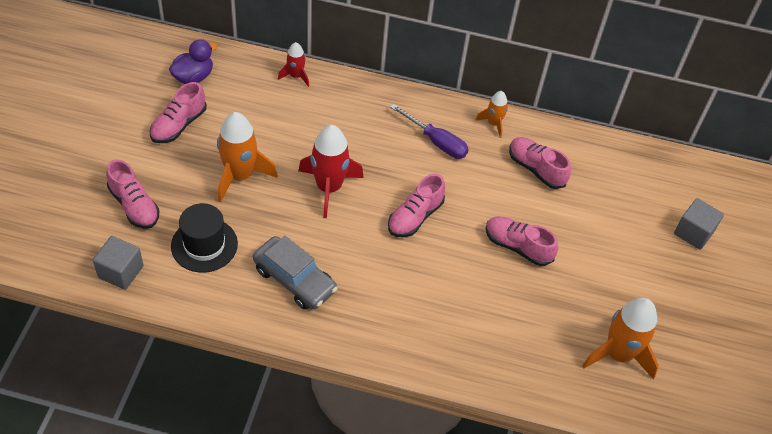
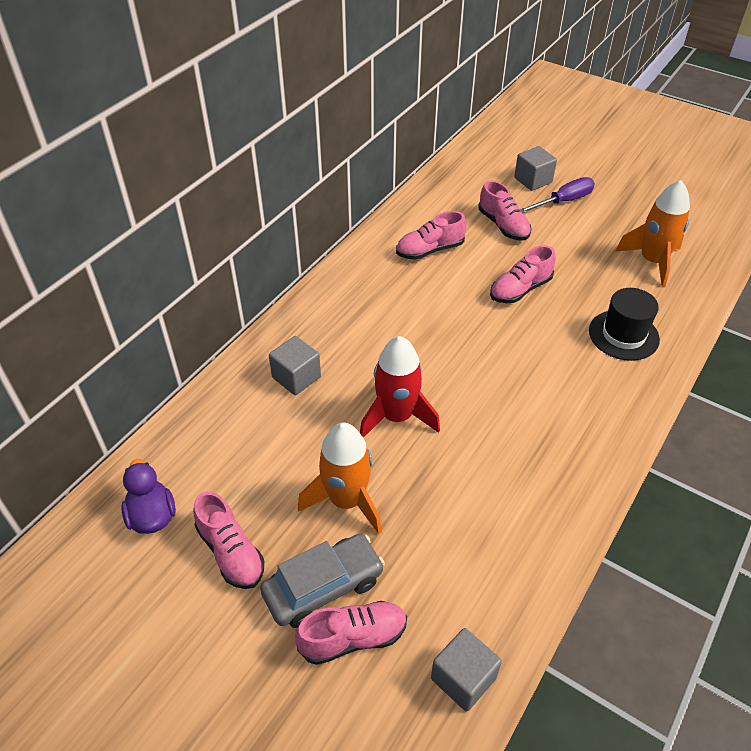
camera: 65 degrees left, 5 degrees down
black hat [171,203,238,273] -> black hat moved to [589,288,660,361]
grey car [253,236,338,310] -> grey car moved to [260,534,385,628]
red rocket [278,42,309,87] -> none
pink shoe [388,174,445,237] -> pink shoe moved to [478,180,531,241]
purple screwdriver [390,104,469,159] -> purple screwdriver moved to [520,177,595,213]
orange rocket [475,91,508,138] -> none
none -> grey cube [269,336,321,395]

